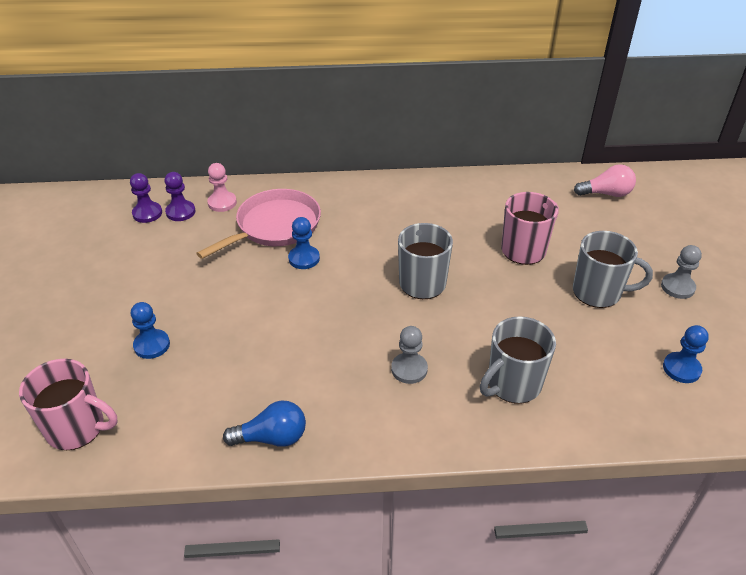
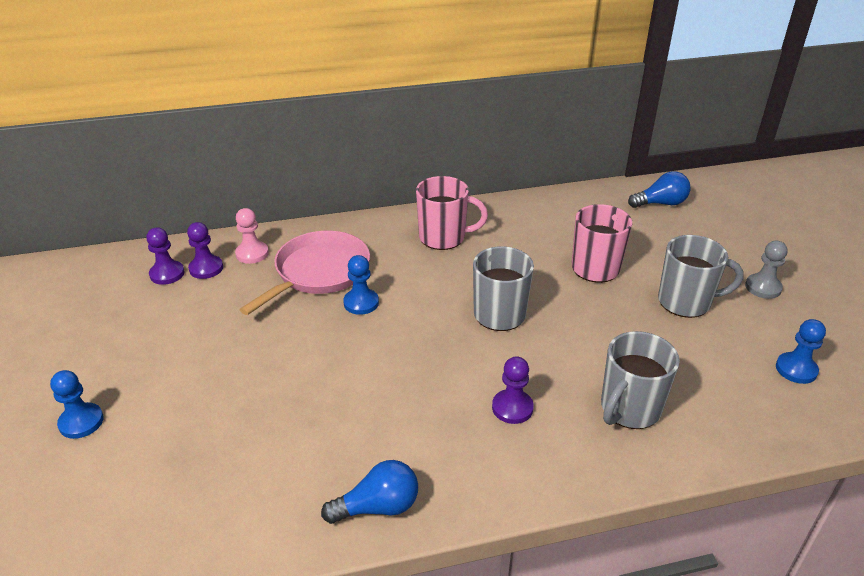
camera: 10 degrees left, 5 degrees down
pink mug [19,359,118,450] -> pink mug moved to [416,176,488,250]
blue pawn [131,302,170,359] -> blue pawn moved to [50,370,104,439]
grey pawn [391,326,428,384] -> purple pawn [492,356,534,424]
pink light bulb [574,164,636,197] -> blue light bulb [628,171,691,208]

